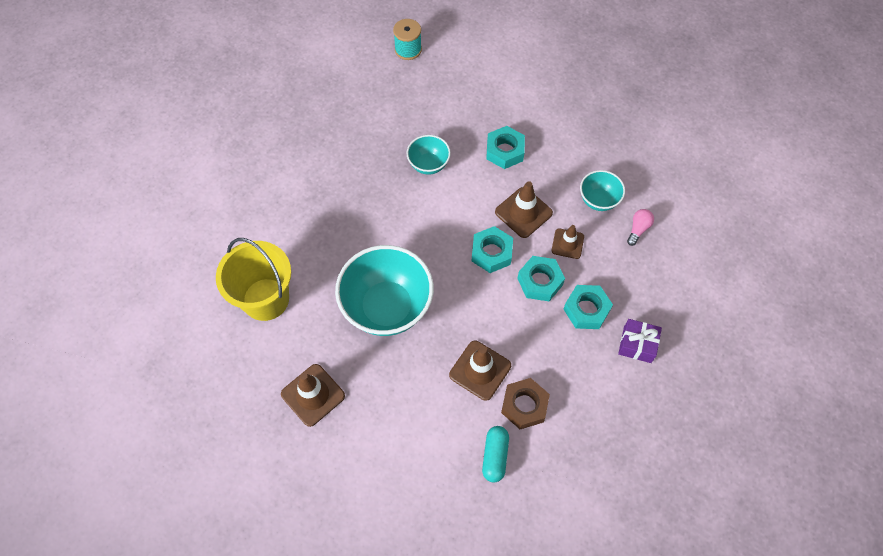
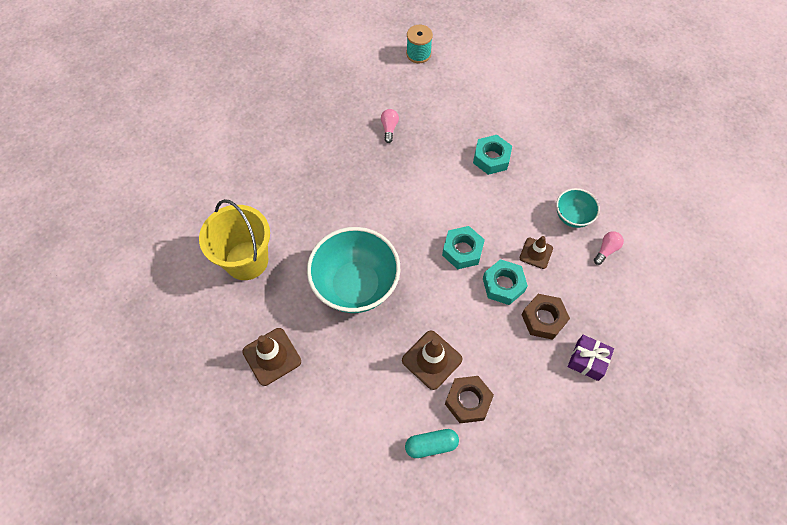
camera: 10 degrees right, 0 degrees up
turquoise bowl [407,135,451,175] -> none
turquoise capsule [482,426,509,483] -> turquoise capsule turned 60 degrees clockwise [405,429,459,458]
brown traffic cone [495,181,553,238] -> none
turquoise nut [563,285,613,329] -> brown nut [522,294,570,340]
none -> pink light bulb [381,109,399,143]

